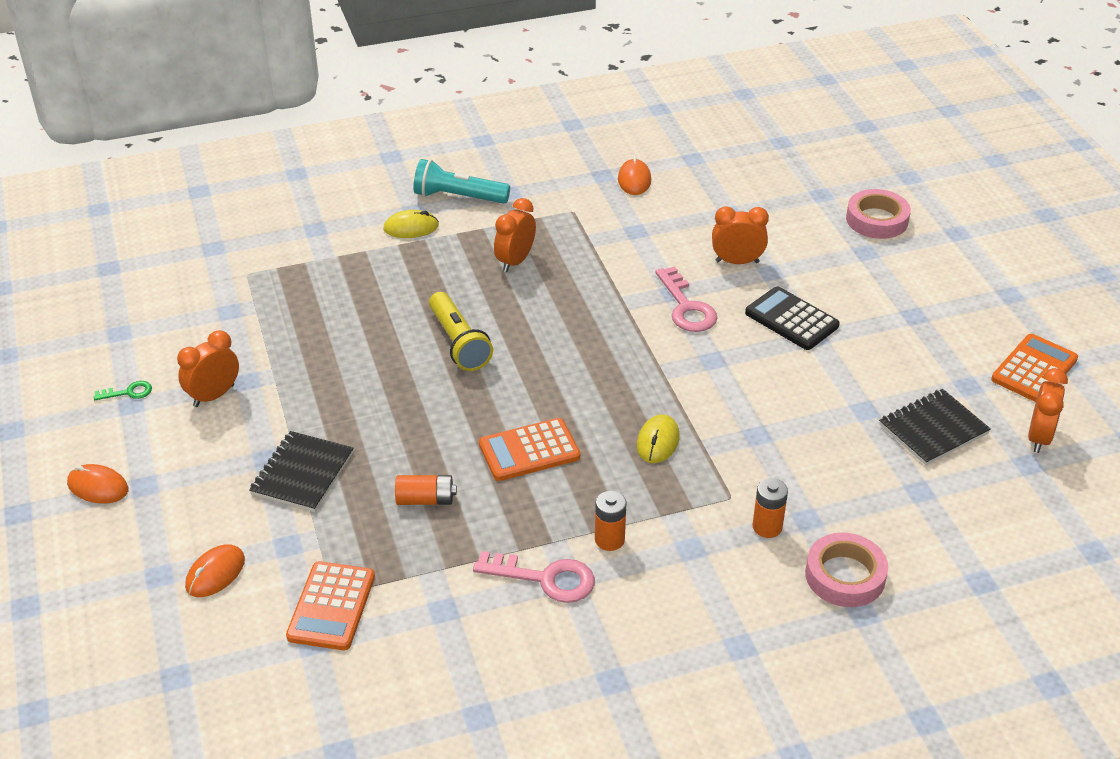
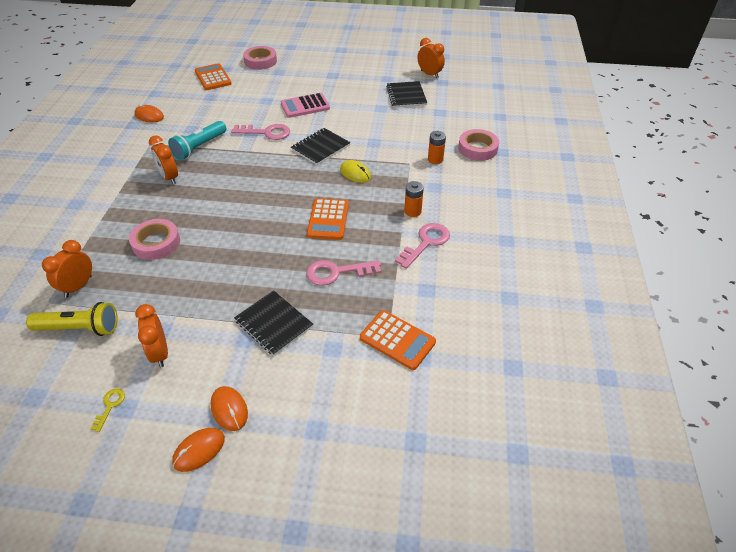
camera: 65 degrees left, 5 degrees up
green key [94,381,152,400] -> yellow key [90,389,125,432]
orange mouse [185,544,245,597] -> orange mouse moved to [211,386,248,431]
yellow mouse [383,210,439,238] -> none
orange battery [395,475,457,505] -> pink key [306,260,381,286]
turquoise flashlight [413,159,510,204] -> turquoise flashlight moved to [168,121,226,160]
yellow flashlight [429,292,493,371] -> yellow flashlight moved to [26,302,118,336]
orange clock [712,206,769,264] -> orange clock moved to [42,240,92,298]
black calculator [745,286,840,350] -> pink calculator [281,93,330,118]
orange calculator [991,334,1078,402] -> orange calculator moved to [195,63,232,90]
none -> pink tape [129,219,180,260]
none -> black notebook [291,128,350,165]

